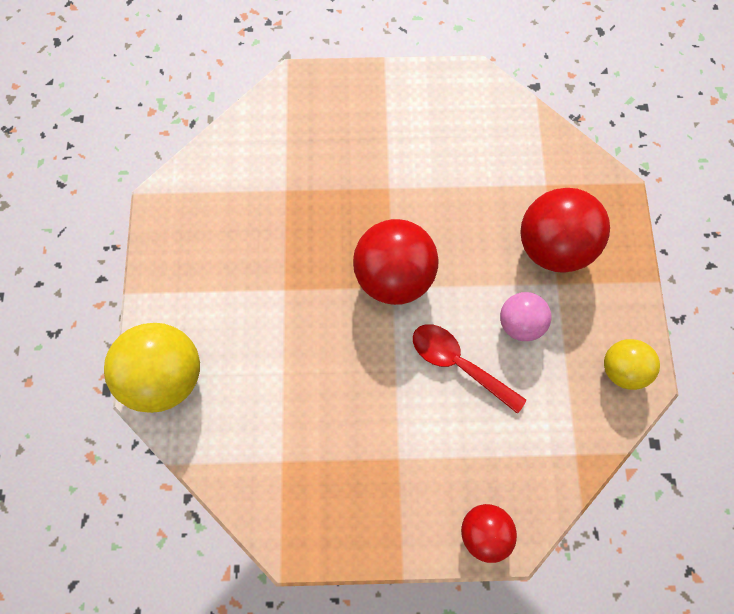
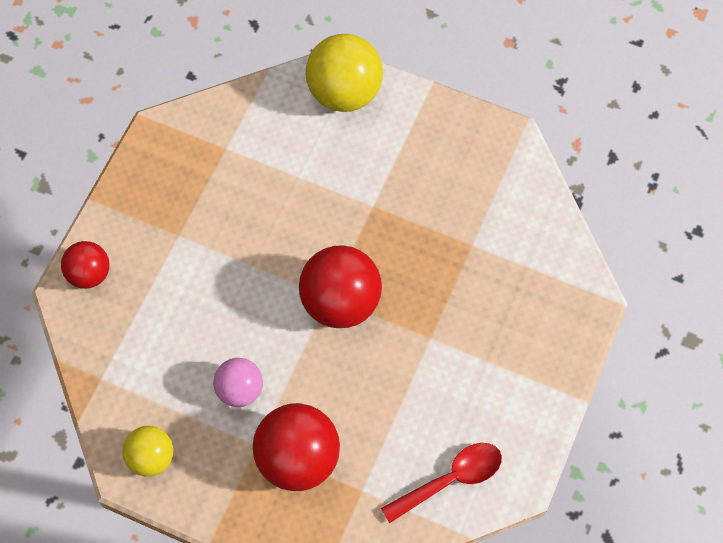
camera: 115 degrees right, 10 degrees down
red spoon [413,324,526,414] -> red spoon moved to [381,443,502,523]

